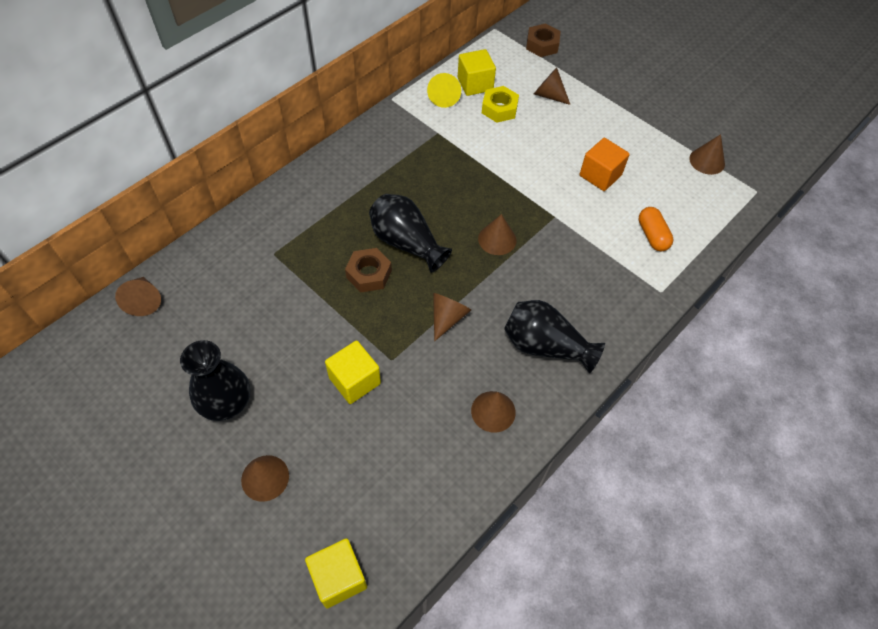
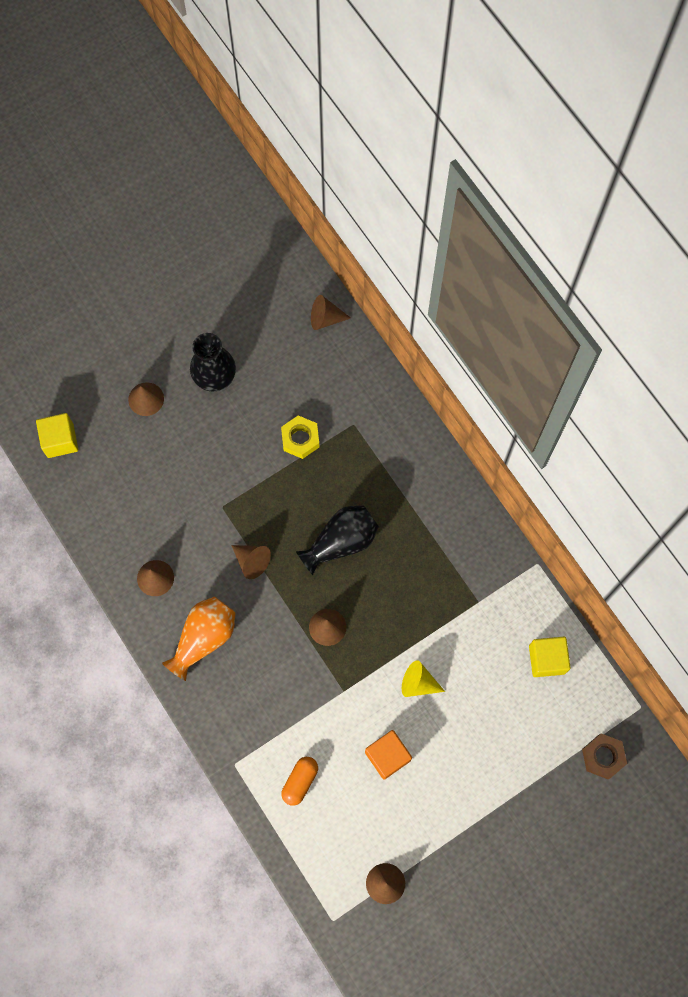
camera: 105 degrees right, 15 degrees up
yellow cube [325,340,381,404] -> none
brown nut [345,248,392,292] -> none
yellow cone [427,73,461,108] -> yellow cone moved to [402,660,445,697]
yellow nut [482,86,519,123] -> yellow nut moved to [281,416,320,459]
black vase [504,300,605,373] -> orange vase [162,597,236,681]
brown cone [534,68,570,105] -> none
orange capsule [639,207,673,252] -> orange capsule turned 60 degrees counterclockwise [281,757,318,806]

